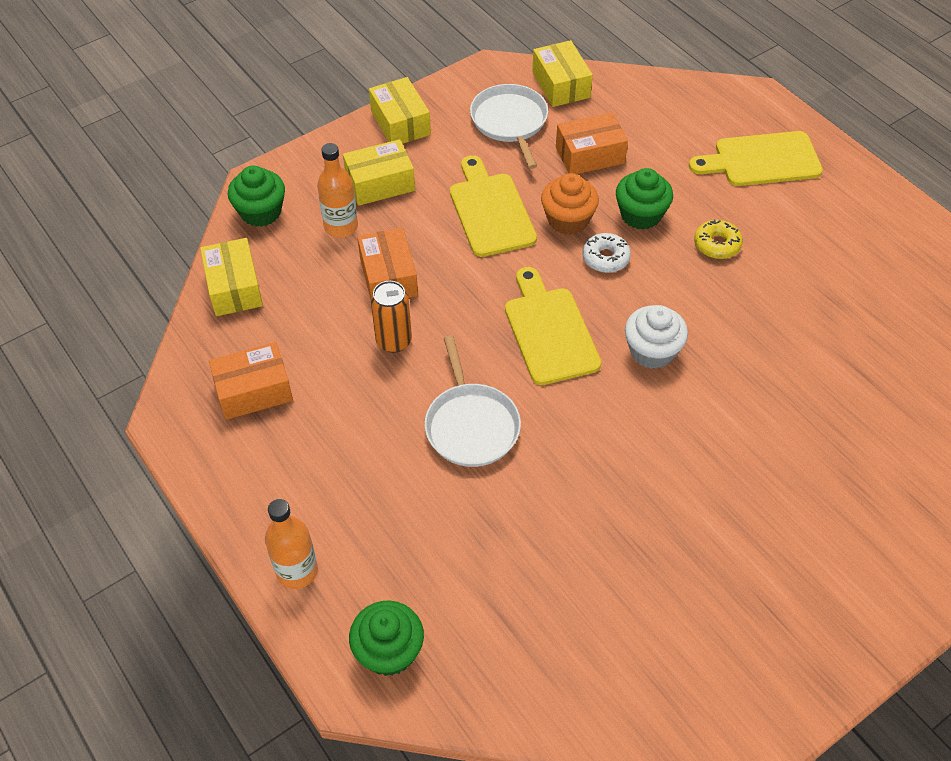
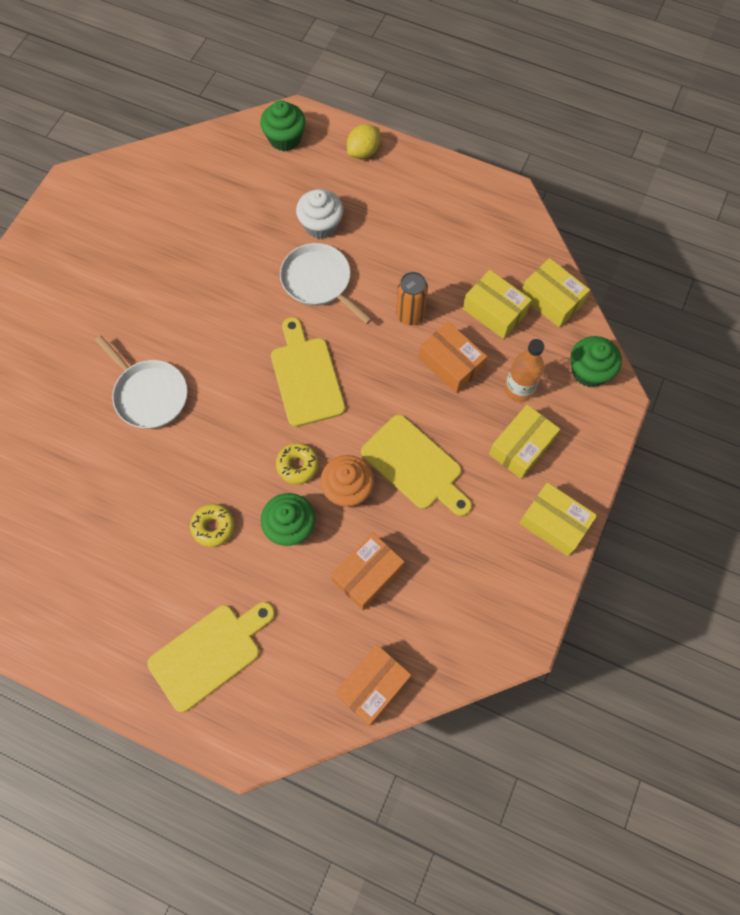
camera: 150 degrees right, 15 degrees up
orange box [209,342,293,420] -> orange box moved to [335,644,411,726]
orange bottle [265,499,318,589] -> yellow lemon [347,124,380,159]
white pan [470,84,548,169] -> white pan moved to [95,336,188,429]
yellow cutting board [505,267,601,385] -> yellow cutting board turned 150 degrees counterclockwise [271,317,345,427]
yellow box [532,40,593,107] -> yellow box moved to [463,270,532,339]
white donut [582,233,631,273] -> yellow donut [276,443,319,484]
white cupcake [625,305,688,369] -> white cupcake moved to [296,189,343,239]

